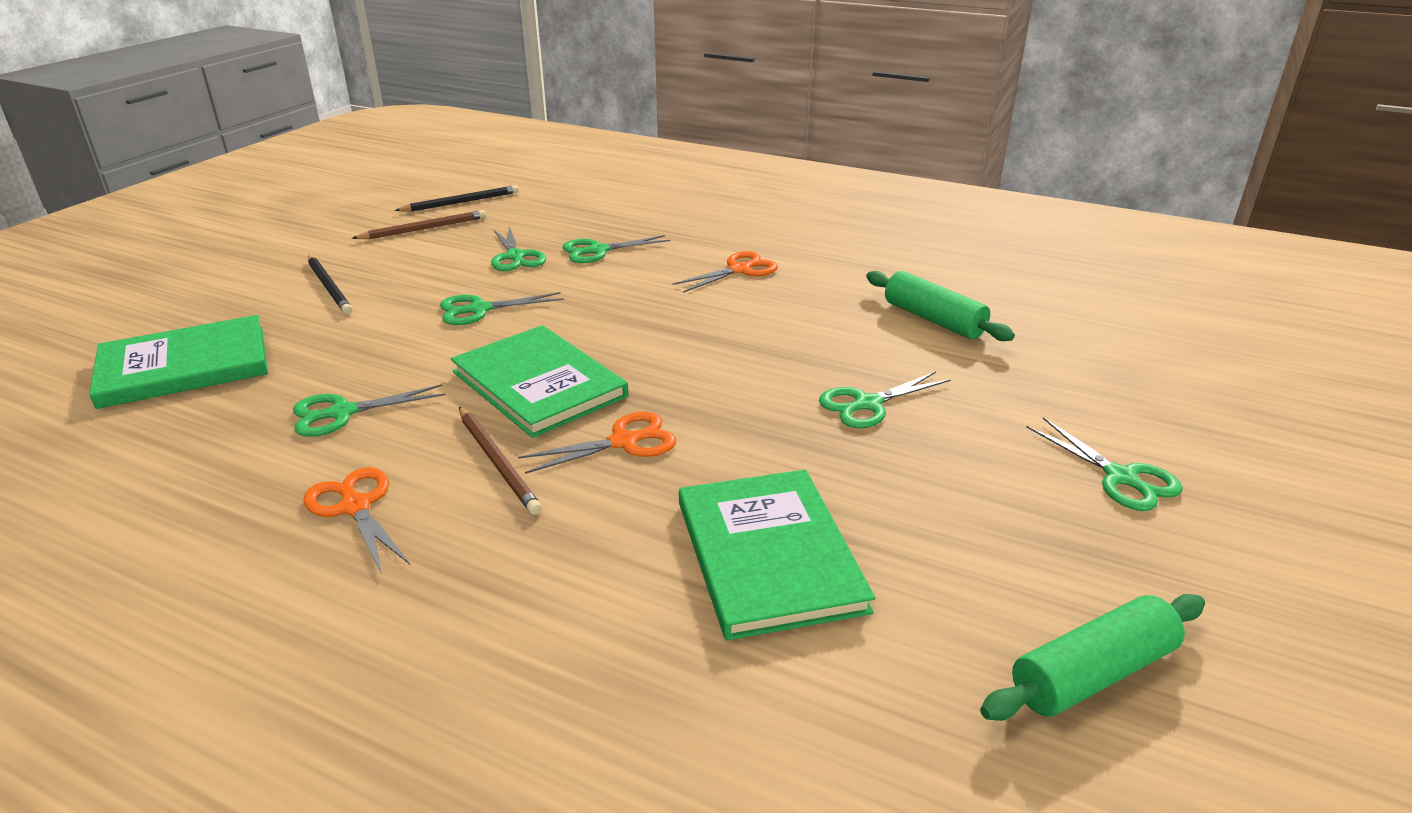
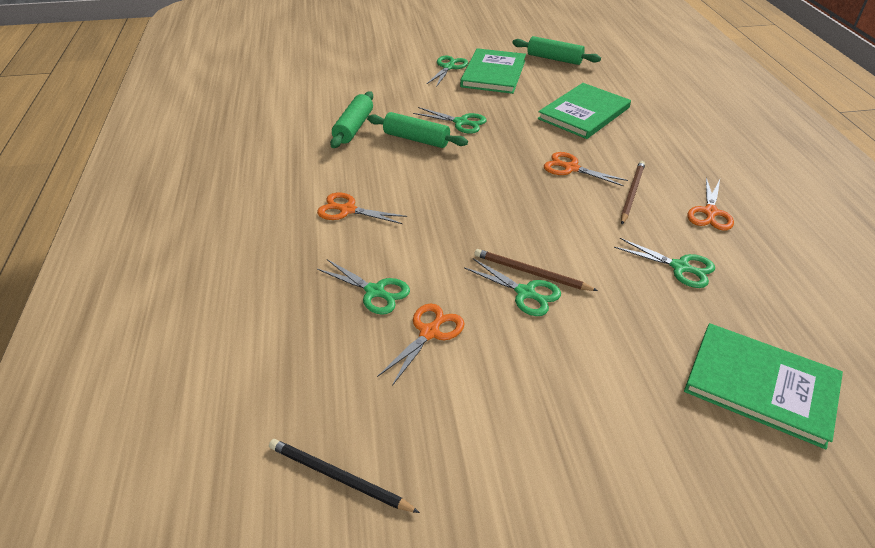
camera: 125 degrees left, 10 degrees up
black pencil [308,255,353,314] -> none
brown pencil [352,210,486,239] -> brown pencil moved to [474,249,598,291]
green book [451,325,629,438] -> green book moved to [460,48,526,94]
green scissors [491,226,546,271] -> orange scissors [377,304,465,386]
none -> green rolling pin [367,112,468,148]

